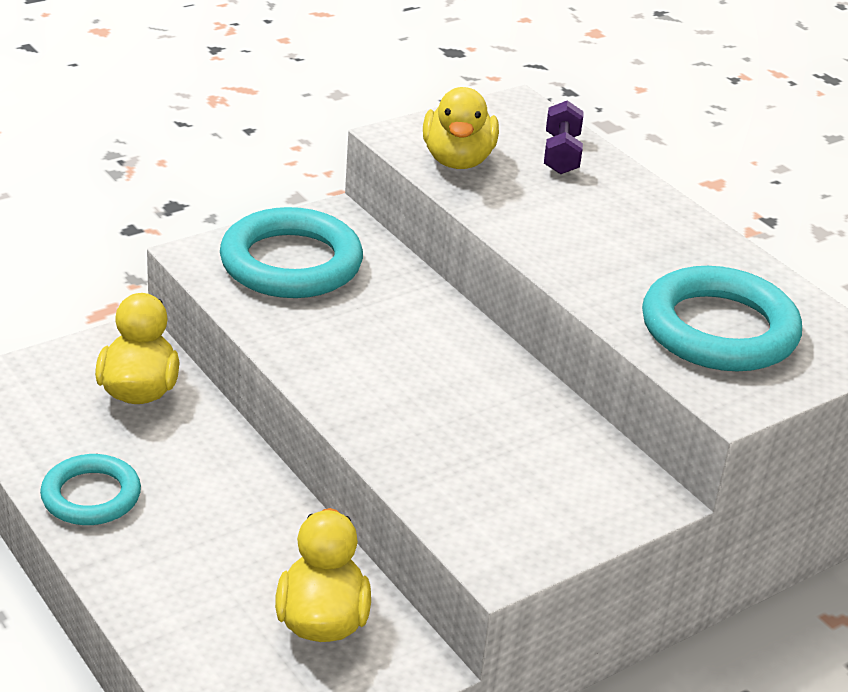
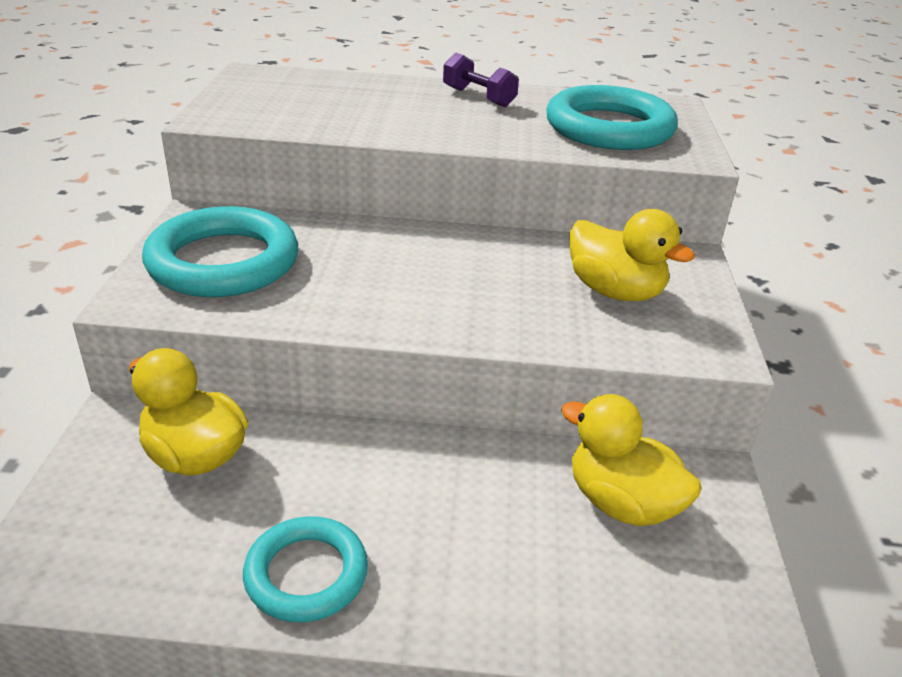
camera: 50 degrees left, 0 degrees up
yellow duck [423,87,499,169] -> yellow duck moved to [570,209,695,301]
purple dumbbell [544,100,584,174] -> purple dumbbell moved to [443,53,519,107]

